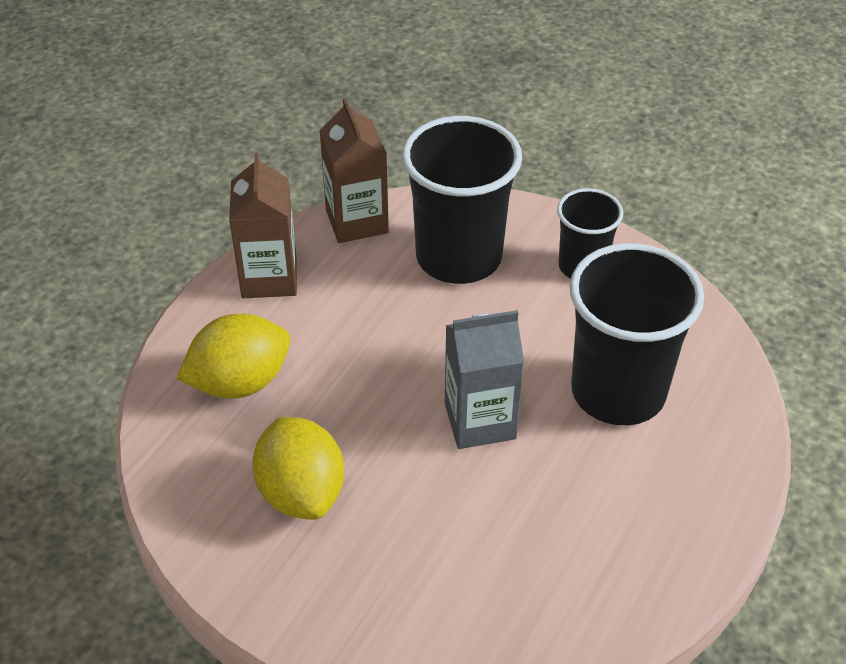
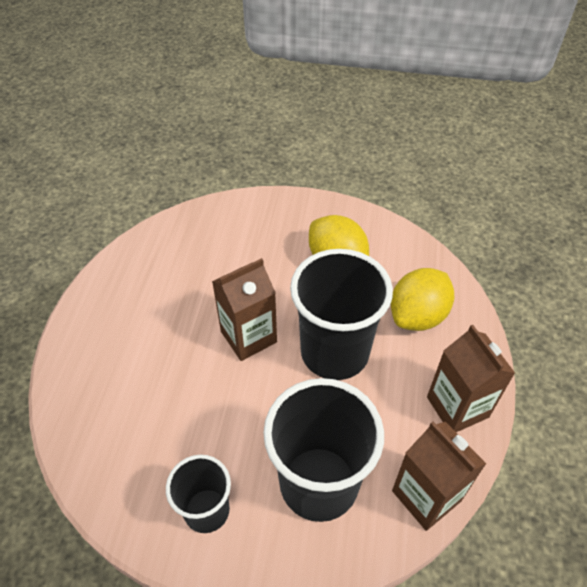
camera: 160 degrees right, 5 degrees up
grey carton [445,310,524,449] -> brown carton [212,258,277,361]
black cup [570,243,704,425] -> black cup moved to [290,249,393,380]

